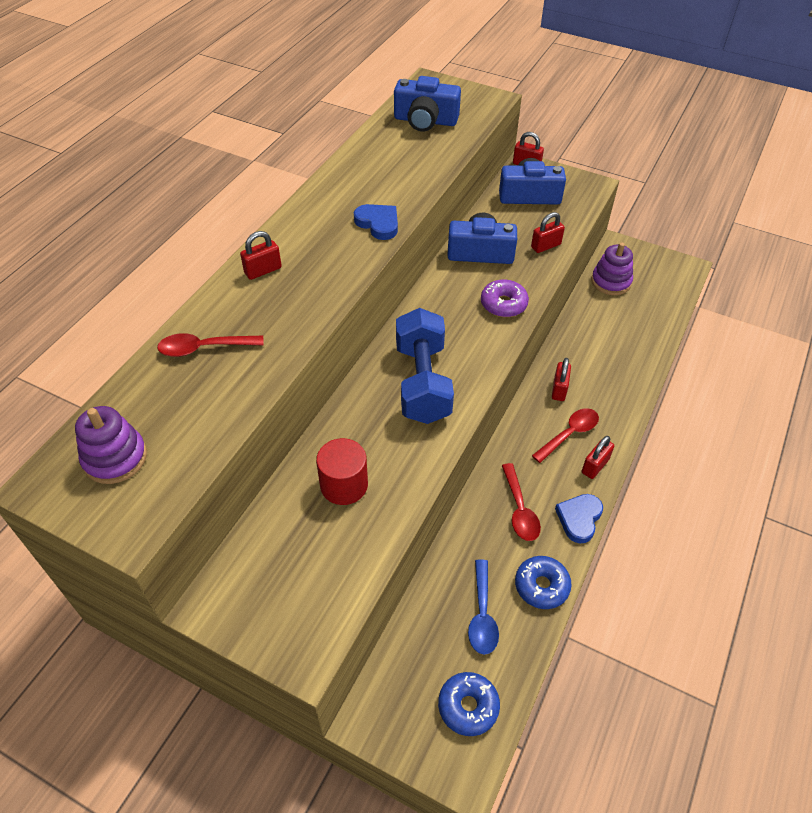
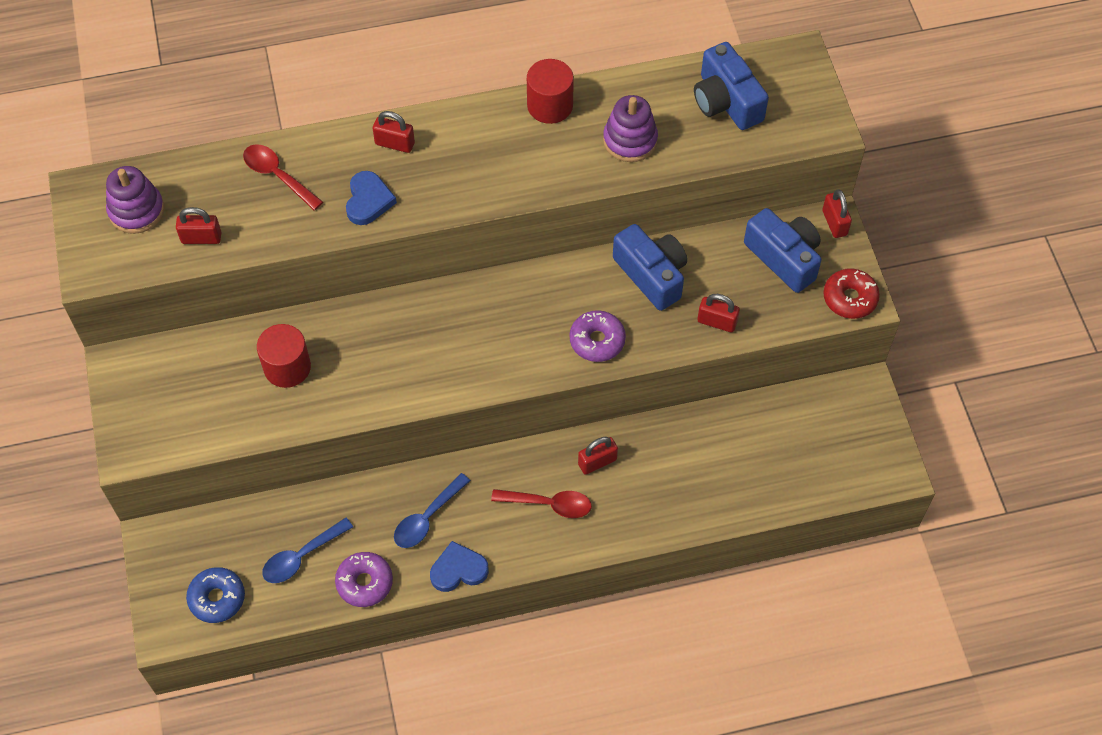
camera: 50 degrees right, 10 degrees up
blue heart [354,204,398,240] -> blue heart moved to [346,171,397,225]
blue dumbbell [396,308,454,424] -> none
red spoon [502,463,541,541] -> blue spoon [394,473,471,548]
blue donut [515,556,572,609] -> purple donut [335,552,393,607]
red padlock [582,436,614,479] -> red padlock moved to [176,207,221,244]
purple stacking toy [591,242,633,295] -> purple stacking toy moved to [603,95,658,162]
none -> red cylinder [527,59,574,124]
none -> red donut [823,269,880,319]

